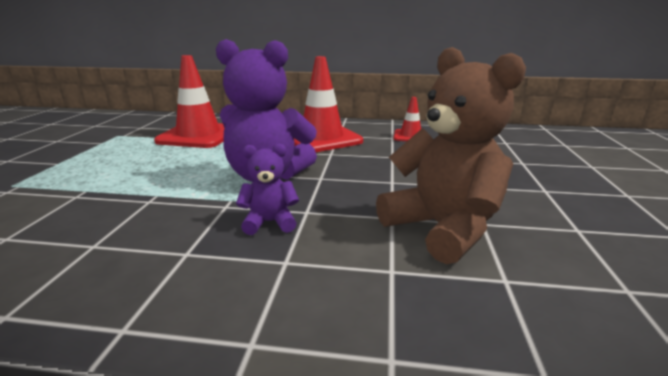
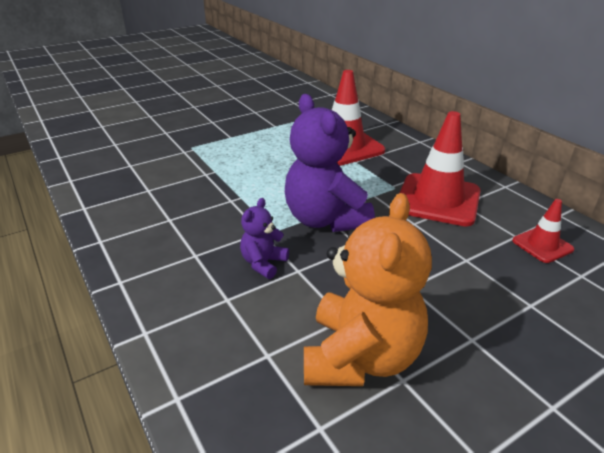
camera: 50 degrees right, 10 degrees up
purple teddy bear [236,144,299,235] -> purple teddy bear turned 105 degrees counterclockwise [240,198,289,279]
brown teddy bear [376,47,526,264] -> orange teddy bear [304,193,432,386]

